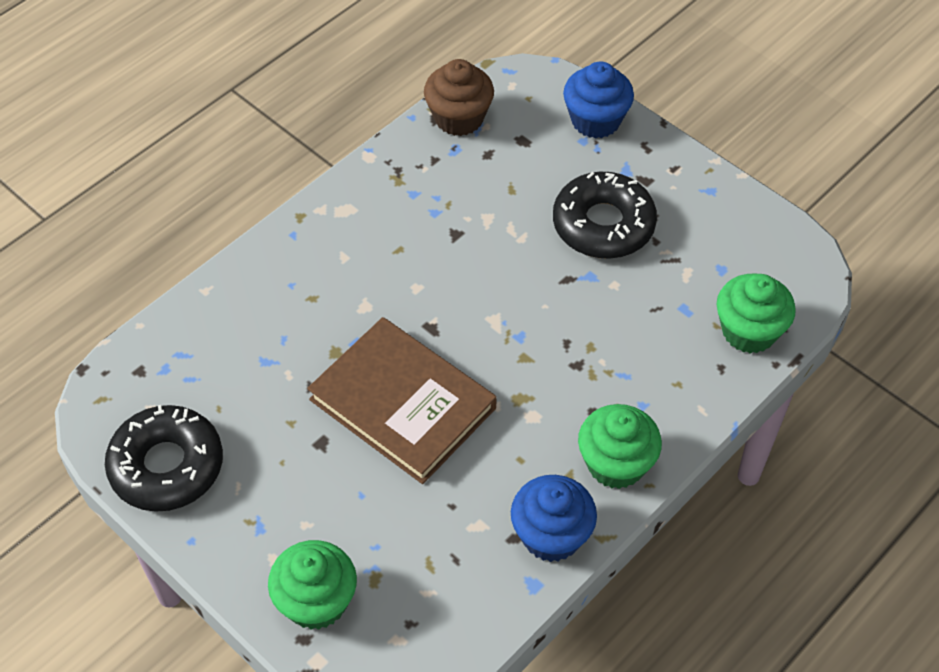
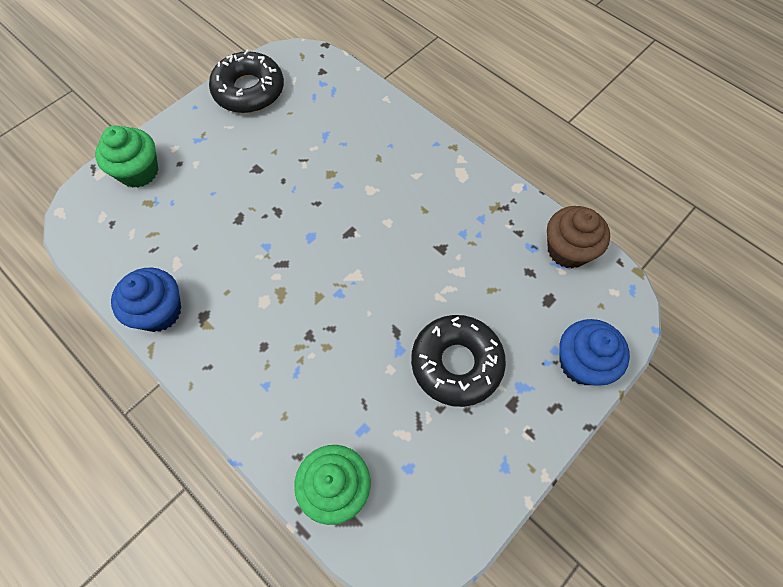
camera: 90 degrees right, 10 degrees up
brown book [307,317,497,484] -> none
green cupcake [578,404,662,489] -> none

